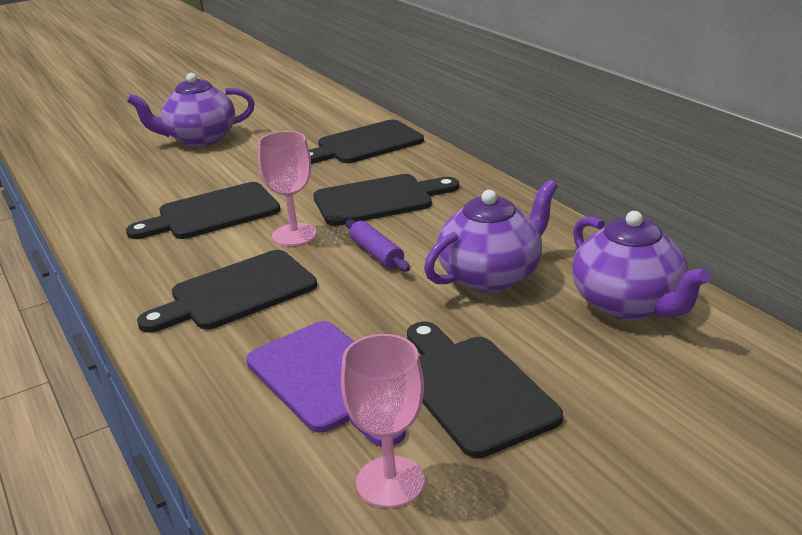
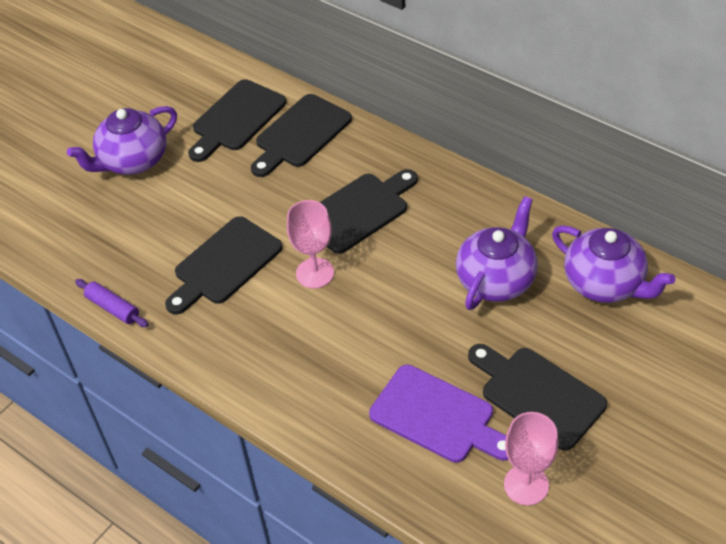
camera: 20 degrees left, 20 degrees up
black cutting board [137,250,317,333] -> black cutting board moved to [188,79,286,162]
purple rolling pin [346,219,410,272] -> purple rolling pin moved to [75,279,149,327]

